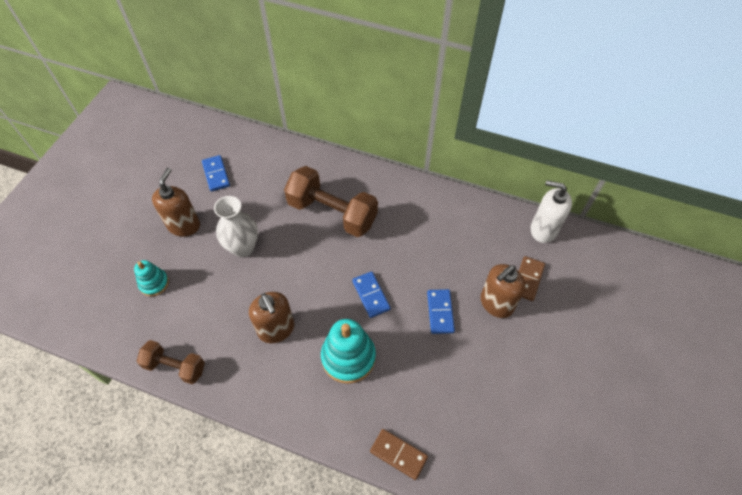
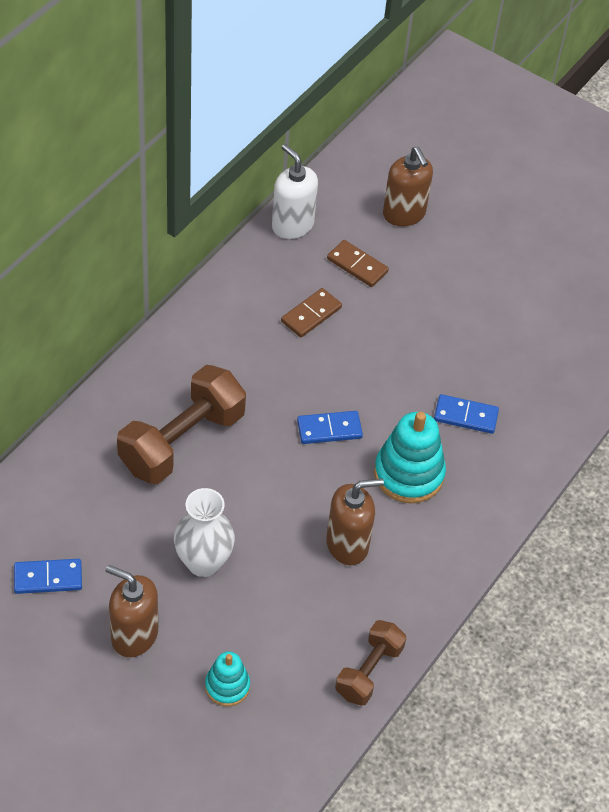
camera: 80 degrees left, 5 degrees down
brown domino [370,429,428,480] -> brown domino moved to [281,288,342,338]
blue domino [427,289,455,334] -> blue domino moved to [434,394,499,434]
brown soap dispenser [480,264,525,318] -> brown soap dispenser moved to [383,147,433,226]
white soap dispenser [531,180,572,243] -> white soap dispenser turned 105 degrees clockwise [272,144,318,239]

